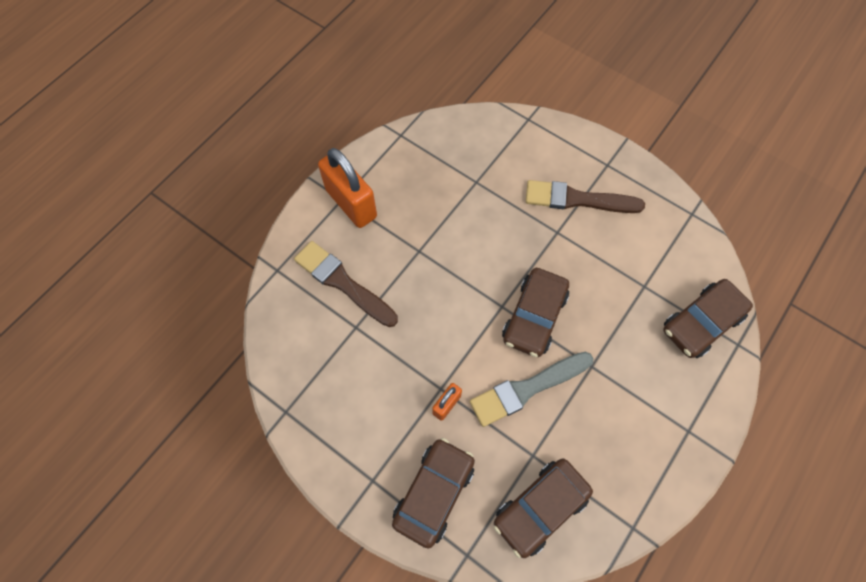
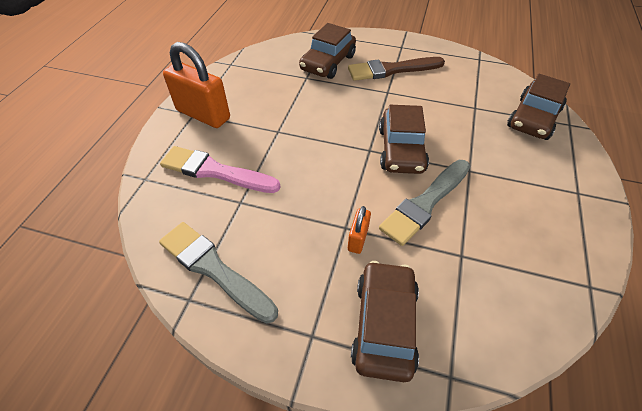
camera: 20 degrees left, 15 degrees down
brown brush [294,241,398,327] -> pink brush [160,146,281,193]
brown car [494,459,593,558] -> brown car moved to [299,23,356,79]
none -> grey brush [159,222,278,324]

